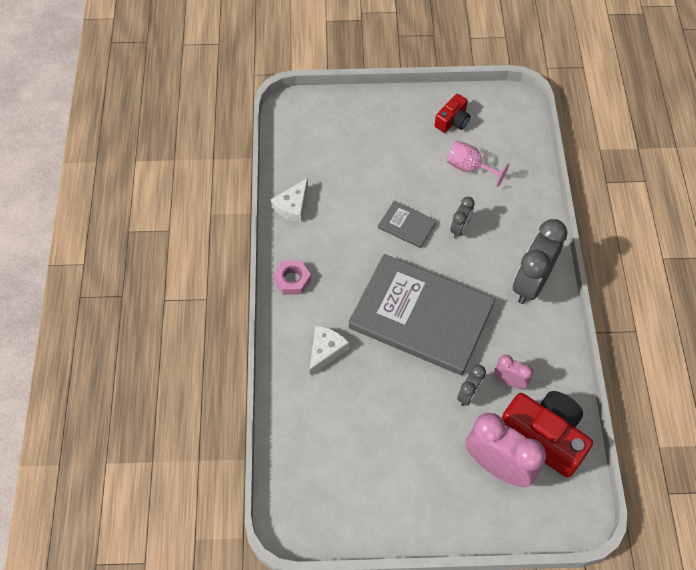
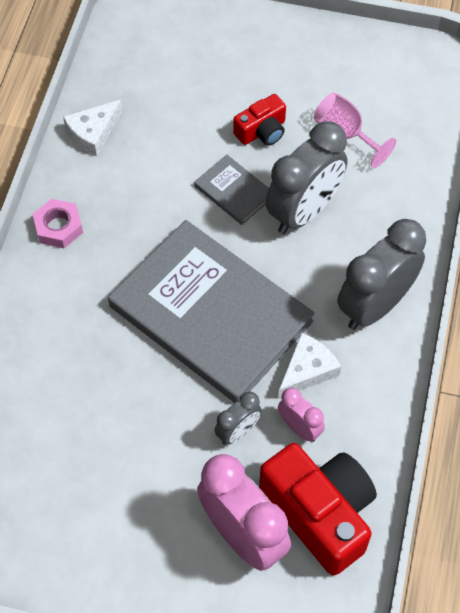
camera: 15 degrees right, 0 degrees up
white cheese [310,325,349,376] -> white cheese moved to [278,333,341,399]
red camera [435,94,470,133] -> red camera moved to [233,94,286,146]
grey clock [450,197,475,238] -> grey clock [265,121,348,234], size x1.99

